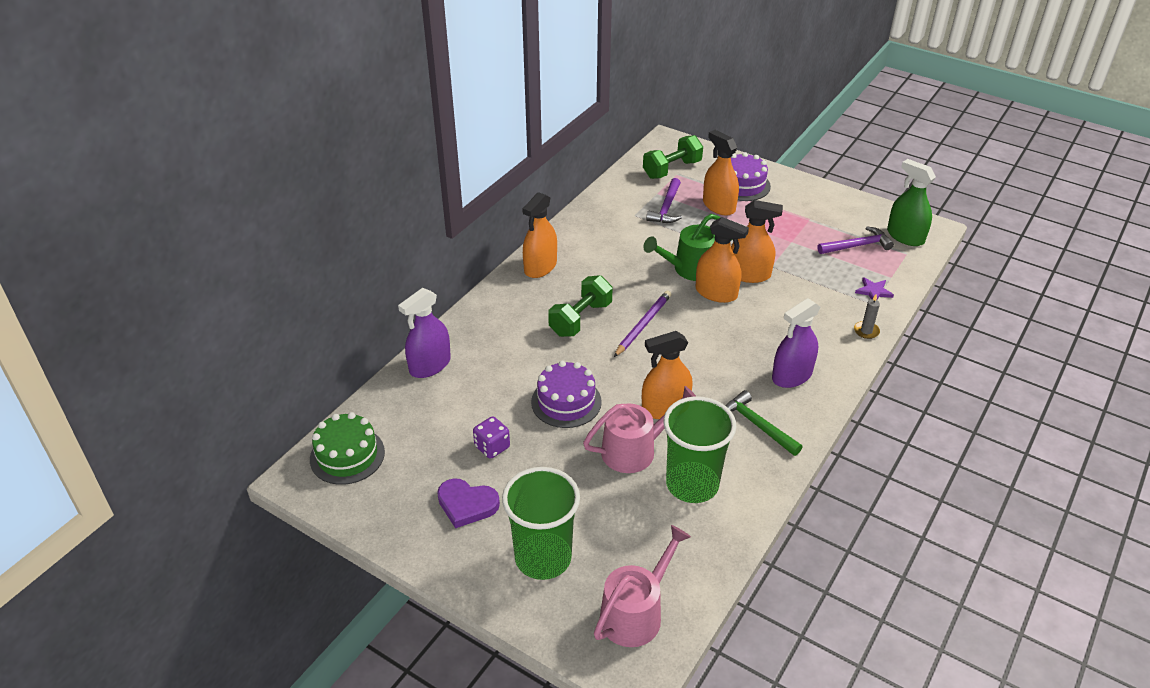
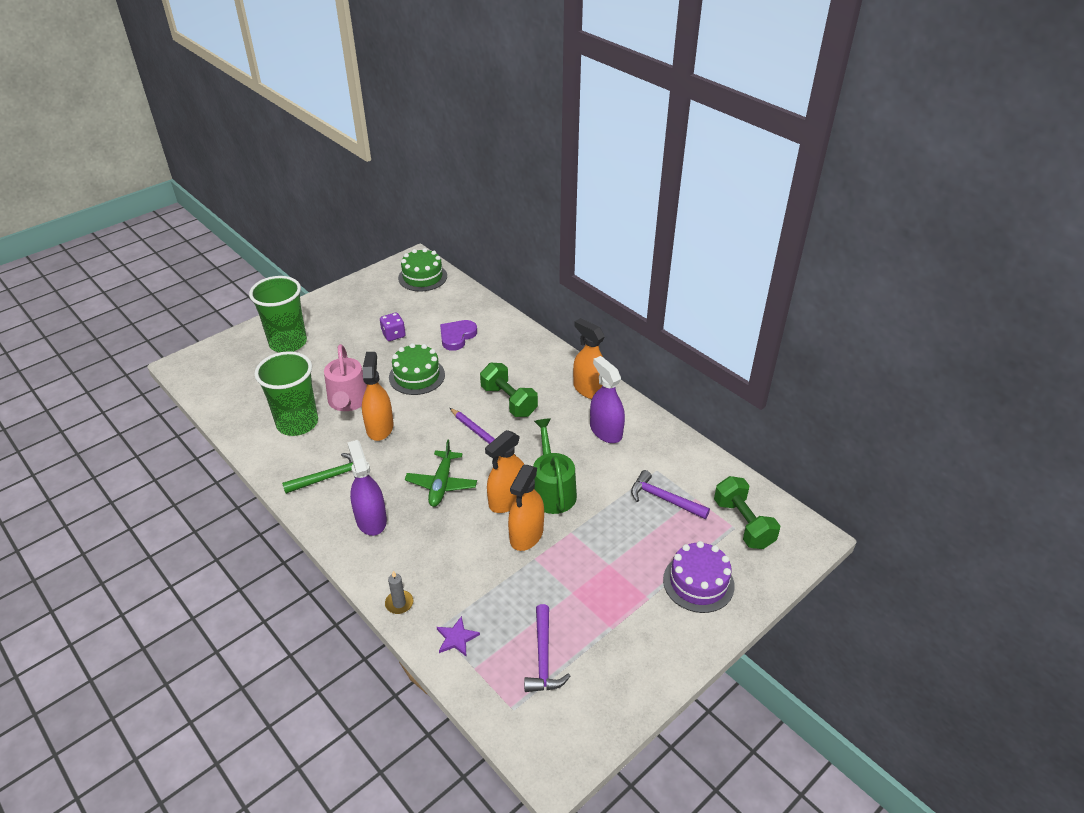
camera: 105 degrees right, 0 degrees up
purple spray bottle [398,288,451,378] -> purple spray bottle moved to [590,356,625,443]
purple heart [437,478,500,528] -> purple heart moved to [440,320,477,351]
purple cake [531,361,602,428] -> green cake [389,343,445,395]
pink watering can [594,525,691,647] -> none
orange spray bottle [703,130,739,215] -> none
green spray bottle [887,159,936,246] -> none
none -> green plane [405,439,477,507]

